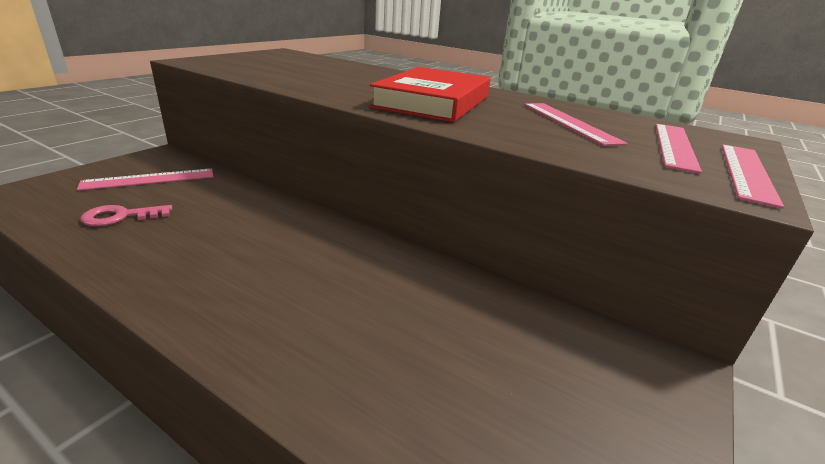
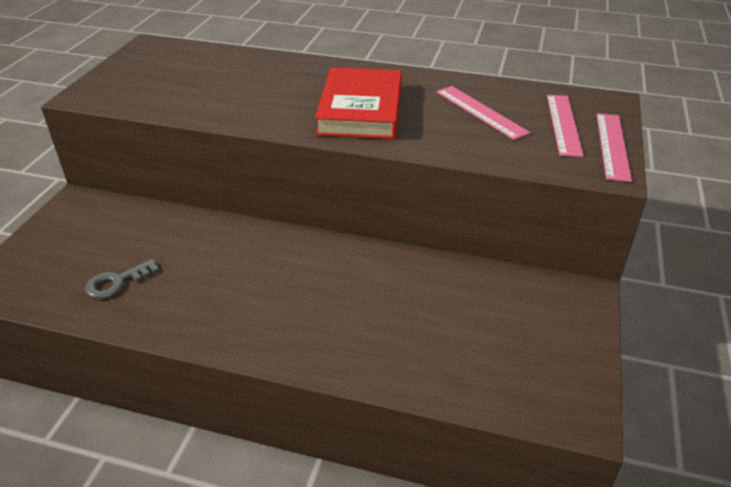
camera: 15 degrees left, 10 degrees up
pink ruler [77,169,214,191] -> none
pink key [81,205,172,226] -> grey key [85,259,159,299]

